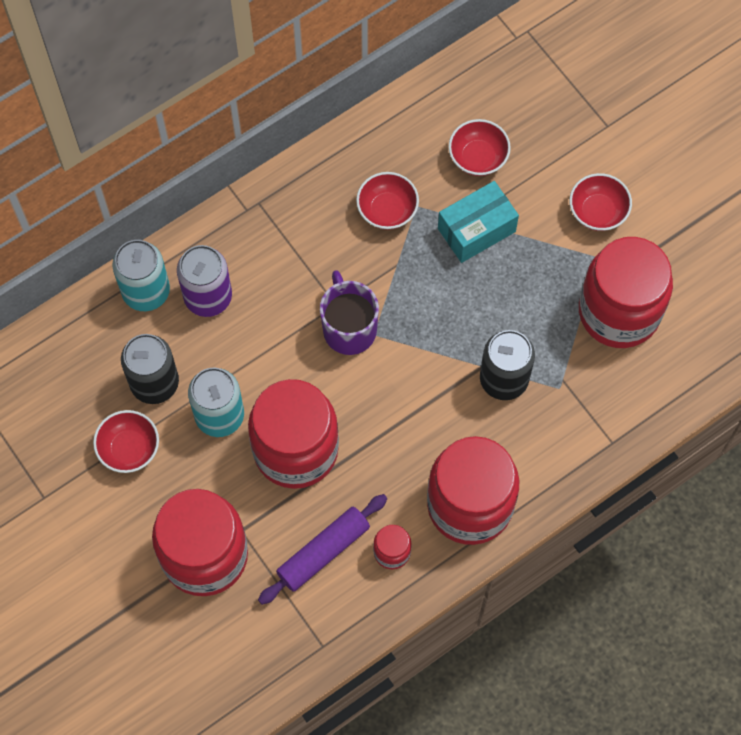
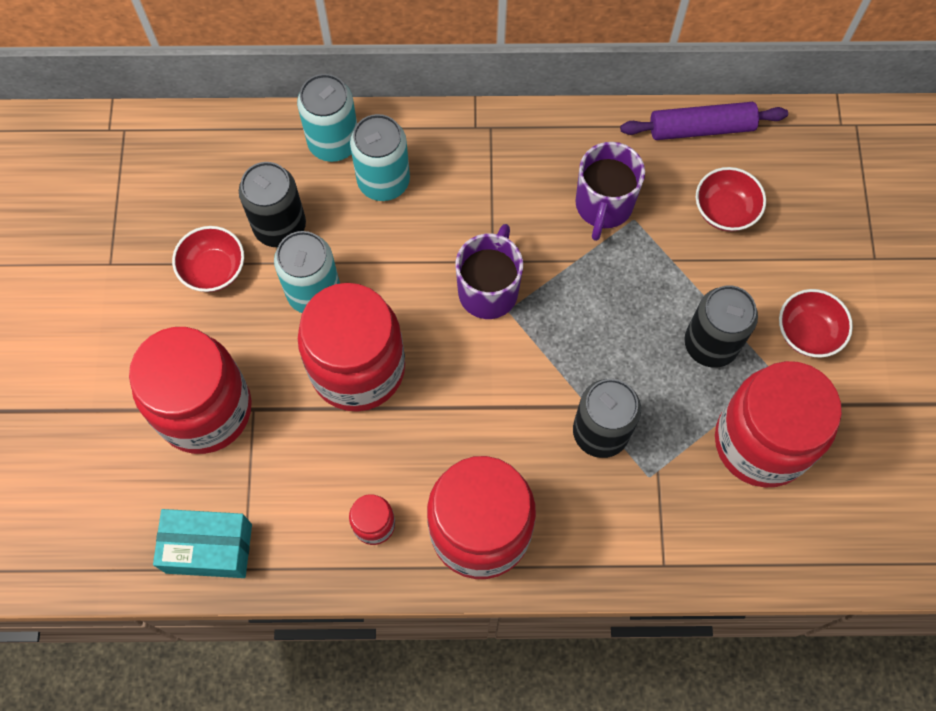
camera: 35 degrees right, 0 degrees up
purple can [177,245,232,317] -> turquoise can [350,114,410,201]
purple rolling pin [258,494,387,605] -> purple rolling pin moved to [620,102,788,140]
red bowl [356,172,419,230] -> purple mug [575,142,645,241]
turquoise box [438,181,519,263] -> turquoise box moved to [153,509,252,578]
none -> black can [685,285,758,368]

